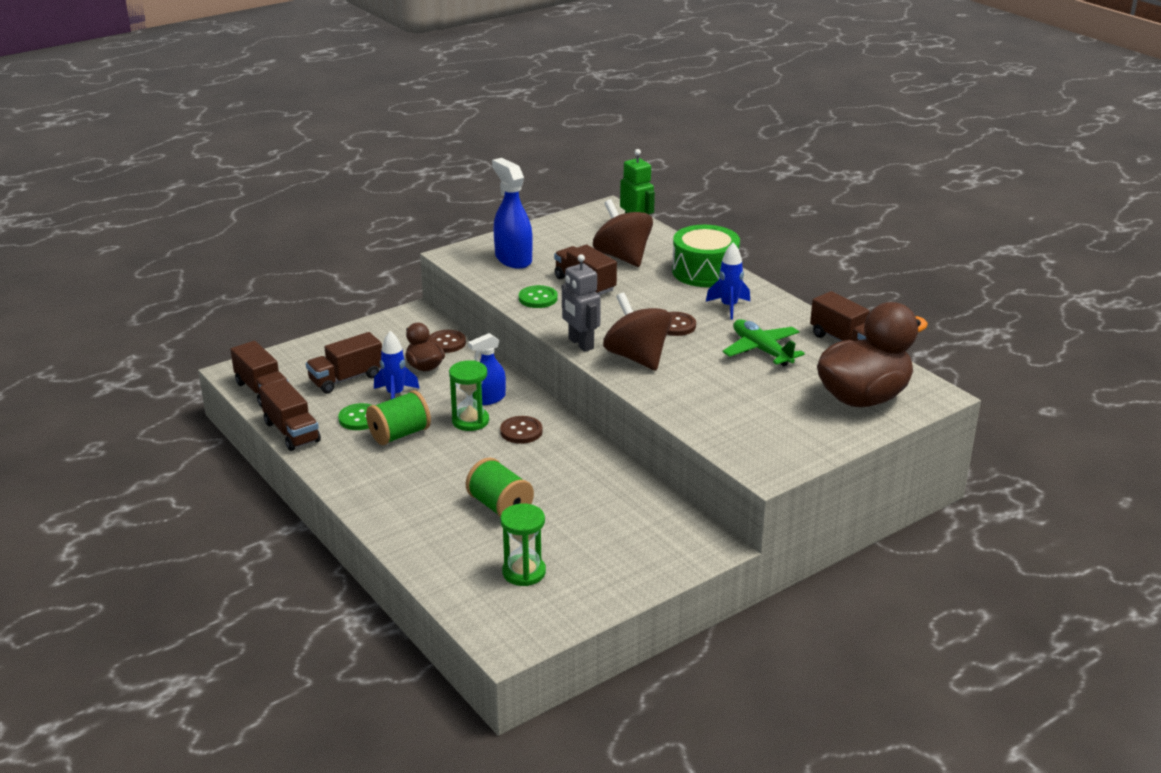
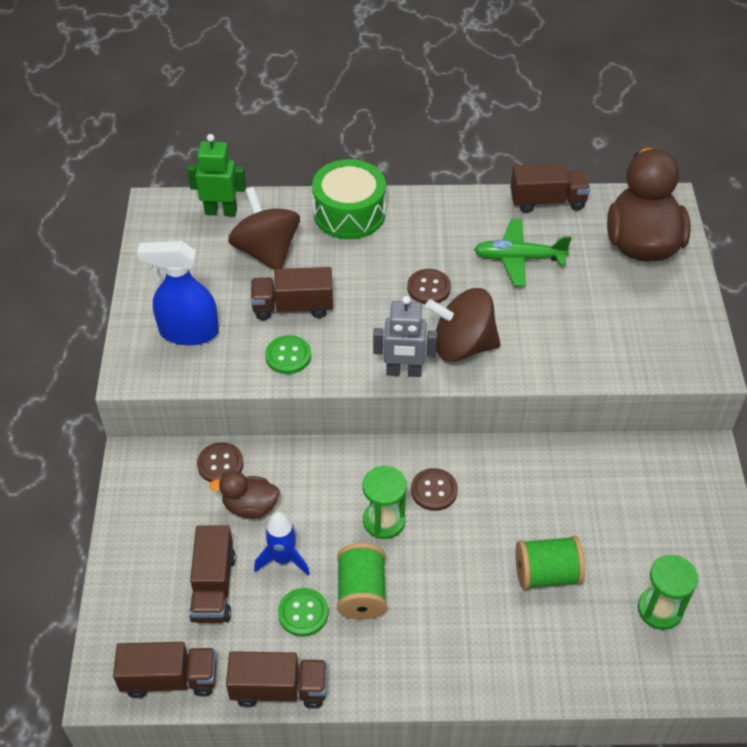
camera: 55 degrees left, 20 degrees up
blue spray bottle [468,333,506,405] -> none
brown spinning top [593,199,653,267] -> brown spinning top turned 60 degrees clockwise [228,187,300,270]
blue rocket [706,242,750,320] -> none

